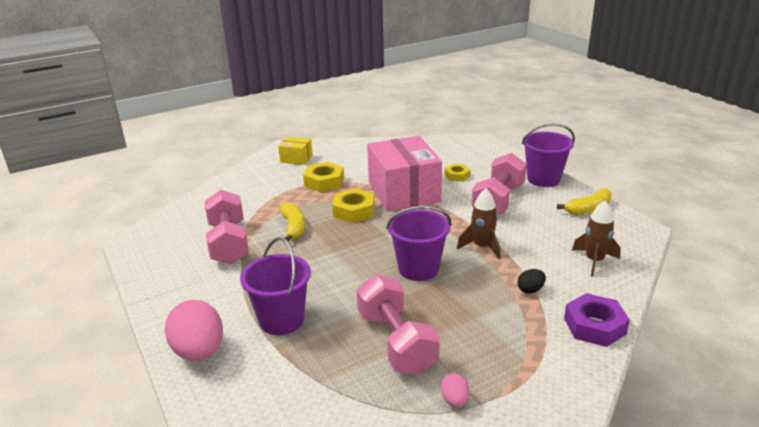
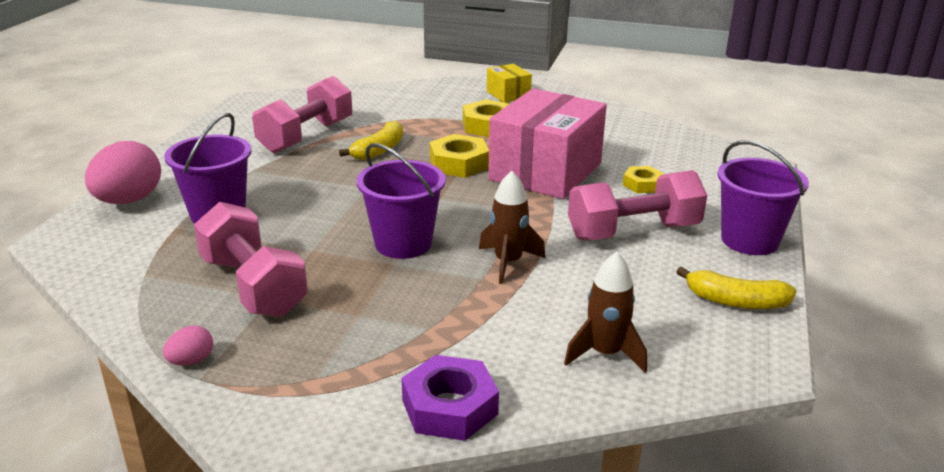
camera: 45 degrees right, 0 degrees up
pink dumbbell [357,274,440,375] -> pink dumbbell turned 60 degrees counterclockwise [194,202,308,317]
black egg [518,269,546,294] -> none

